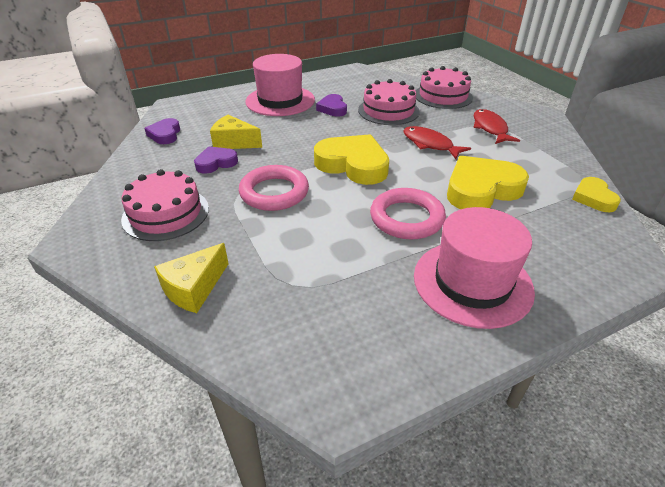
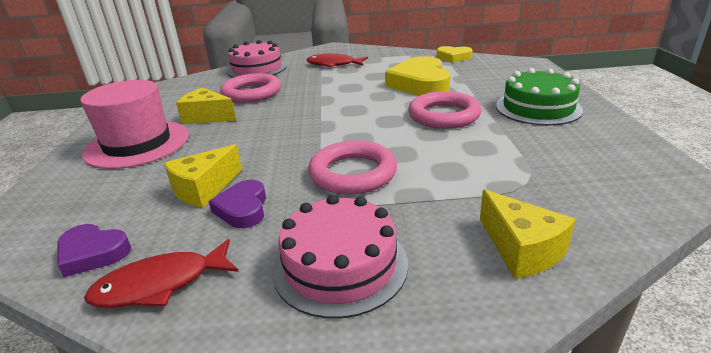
camera: 65 degrees left, 10 degrees down
yellow heart [314,134,389,185] -> none
purple heart [316,94,347,117] -> yellow cheese [176,87,236,124]
pink cake [358,79,420,125] -> pink ring [220,73,281,103]
red fish [403,126,471,159] -> red fish moved to [84,239,239,308]
pink hat [414,207,535,329] -> green cake [496,68,583,125]

